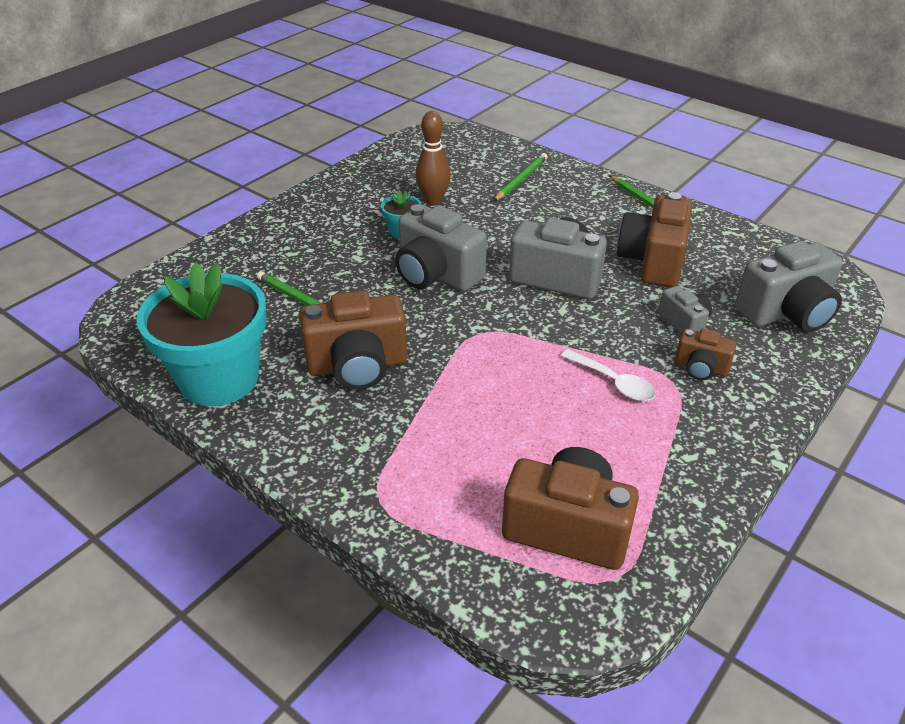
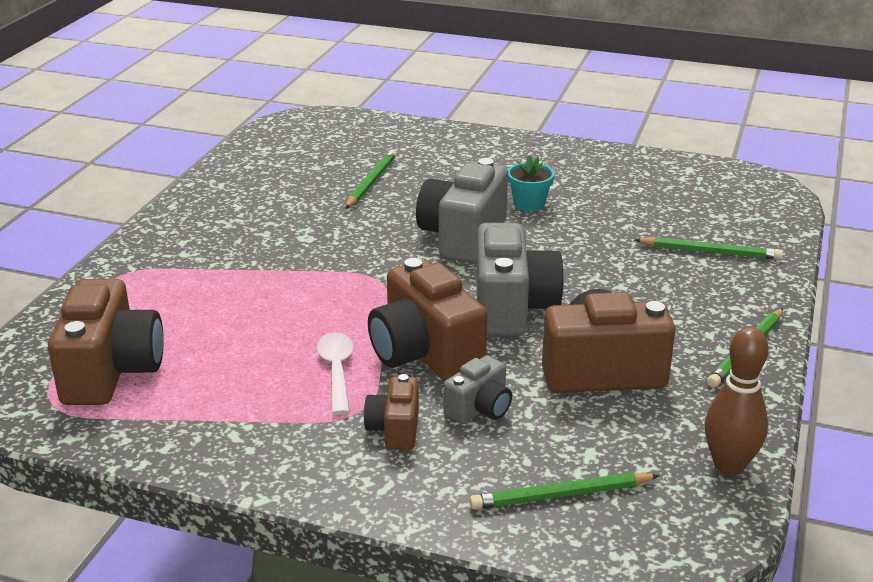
camera: 70 degrees right, 10 degrees down
turquoise flower pot [136,262,267,406] -> none
brown camera [299,291,407,390] -> brown camera moved to [368,258,487,381]
brown bowling pin [415,111,451,205] -> brown bowling pin moved to [705,327,769,476]
white spoon [561,349,656,401] -> white spoon turned 150 degrees clockwise [317,332,354,415]
grey camera [735,241,843,332] -> green pencil [469,472,660,509]

